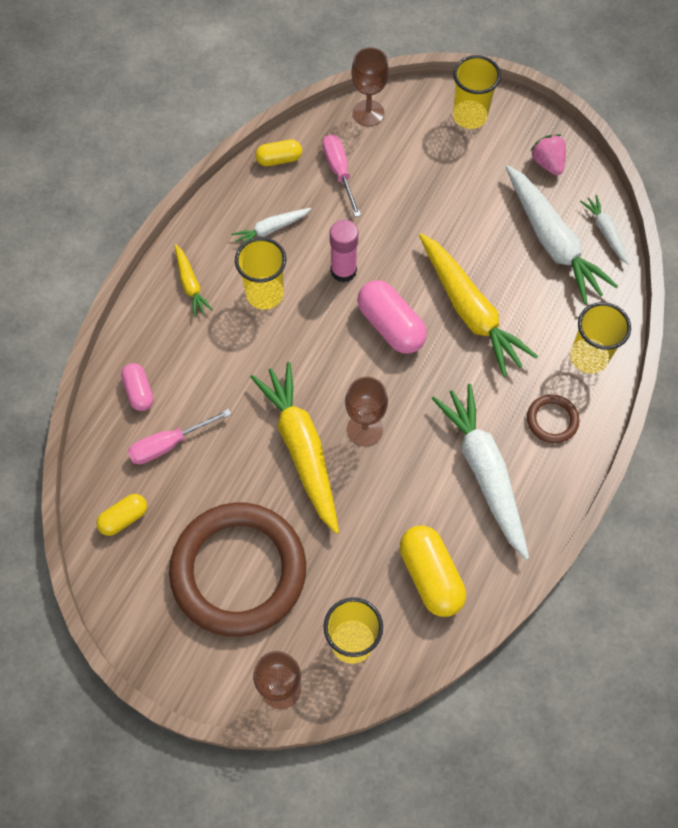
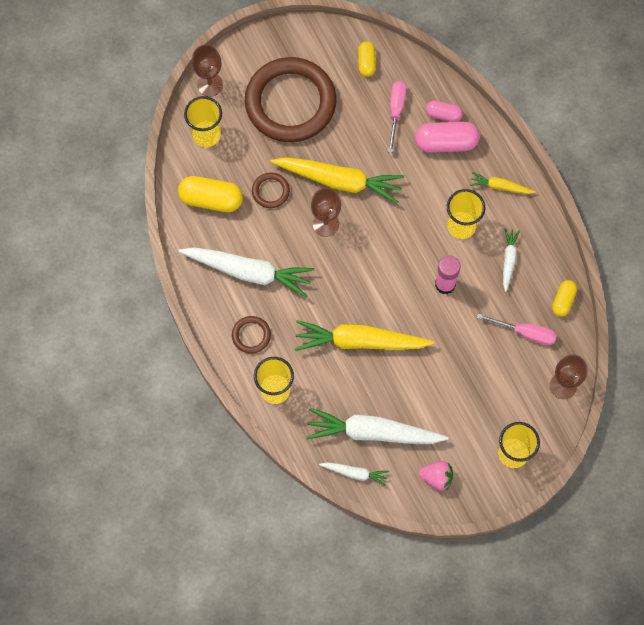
camera: 125 degrees right, 5 degrees up
pink capsule [357,280,427,354] -> pink capsule moved to [415,122,480,153]
none -> brown ring [252,173,290,208]

